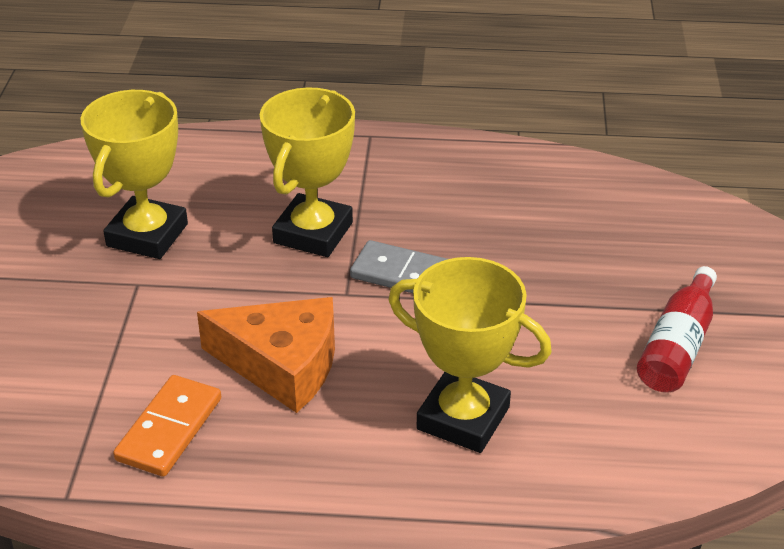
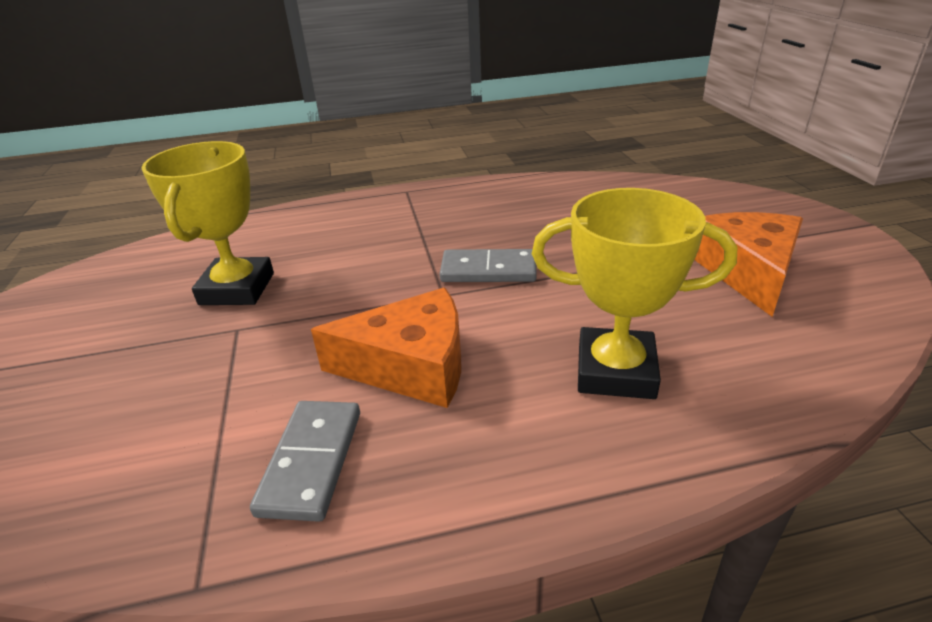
camera: 15 degrees left, 5 degrees down
orange domino [113,375,221,477] -> grey domino [250,401,360,522]
yellow trophy [260,88,355,257] -> none
red bottle [637,266,717,392] -> orange cheese [695,212,803,317]

